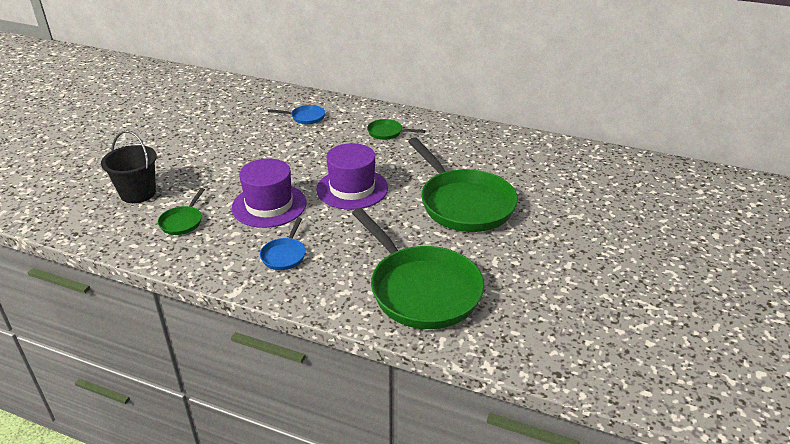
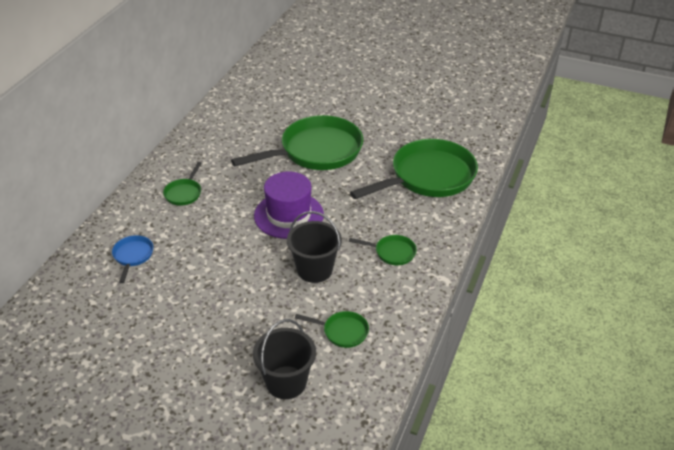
camera: 90 degrees left, 5 degrees up
purple hat [232,158,306,228] -> black bucket [287,211,342,283]
blue pan [260,218,306,270] -> green pan [349,235,417,265]

